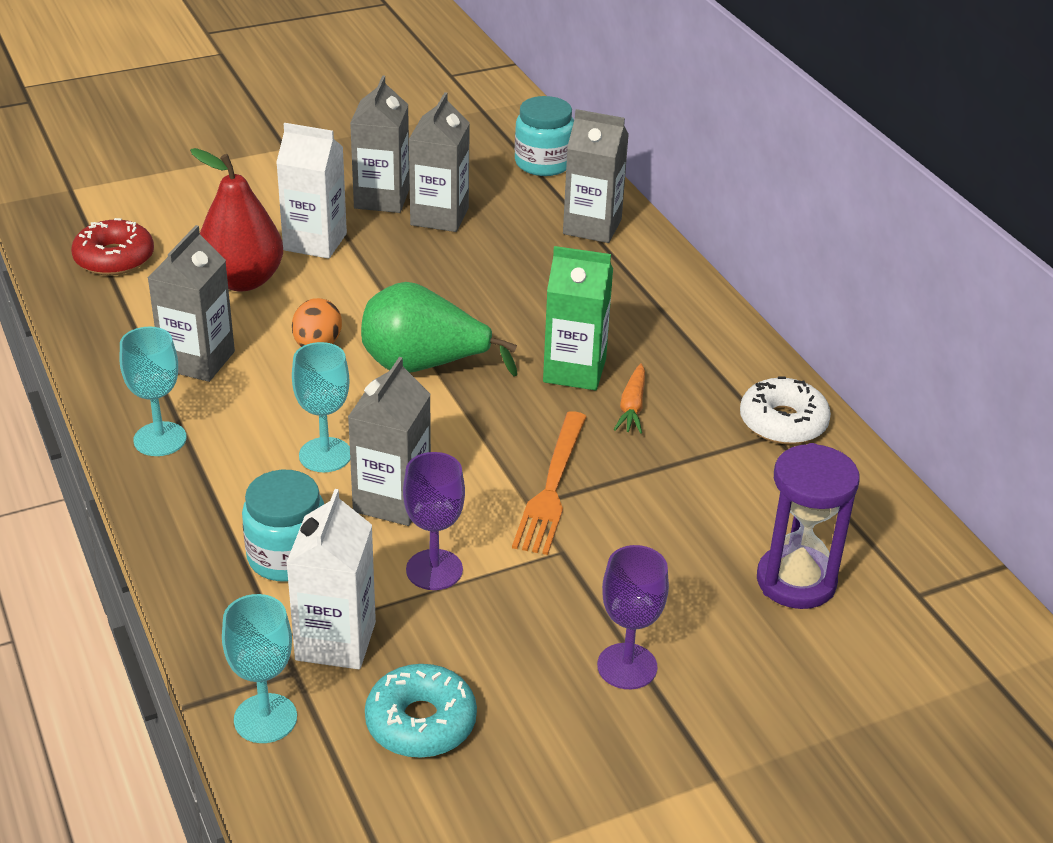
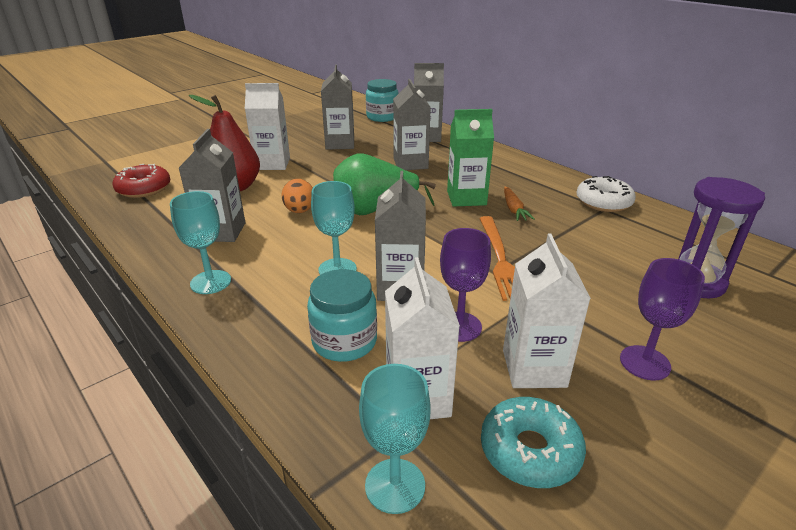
camera: 15 degrees left, 5 degrees down
grey carton [350,75,410,213] -> grey carton moved to [393,79,431,170]
none -> white carton [503,234,591,388]

